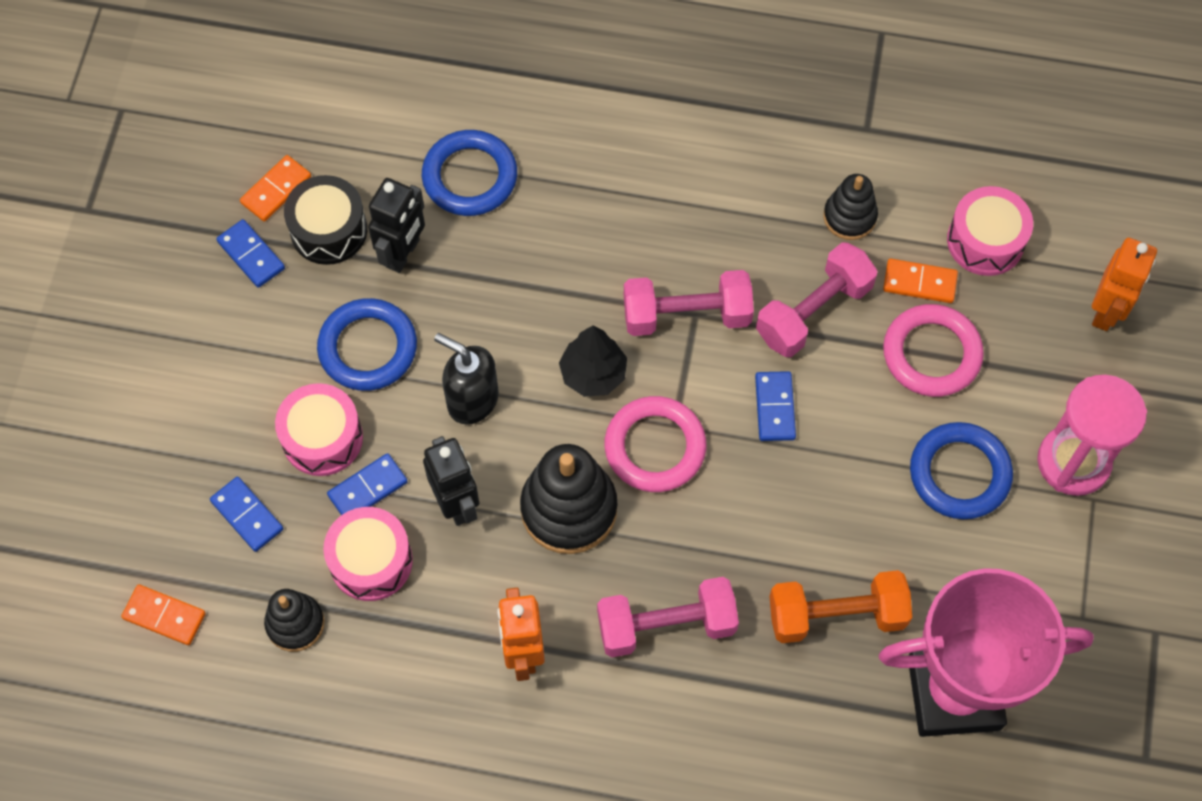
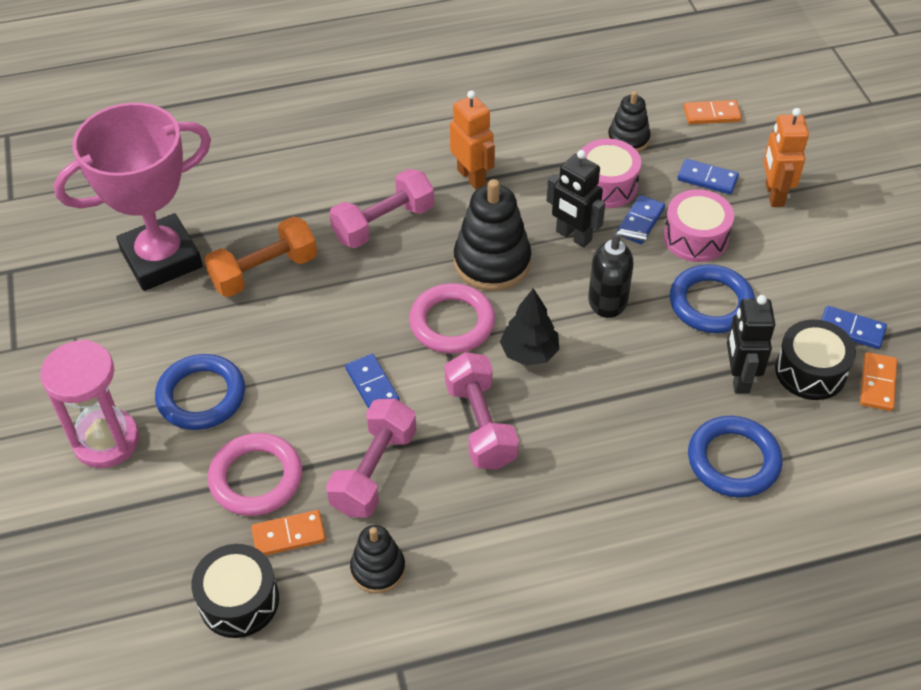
camera: 155 degrees right, 15 degrees down
pink dumbbell [624,270,754,336] -> pink dumbbell turned 75 degrees counterclockwise [445,352,519,470]
pink drum [947,186,1033,276] -> black drum [191,544,279,638]
orange robot [1092,238,1157,331] -> orange robot moved to [763,108,809,207]

